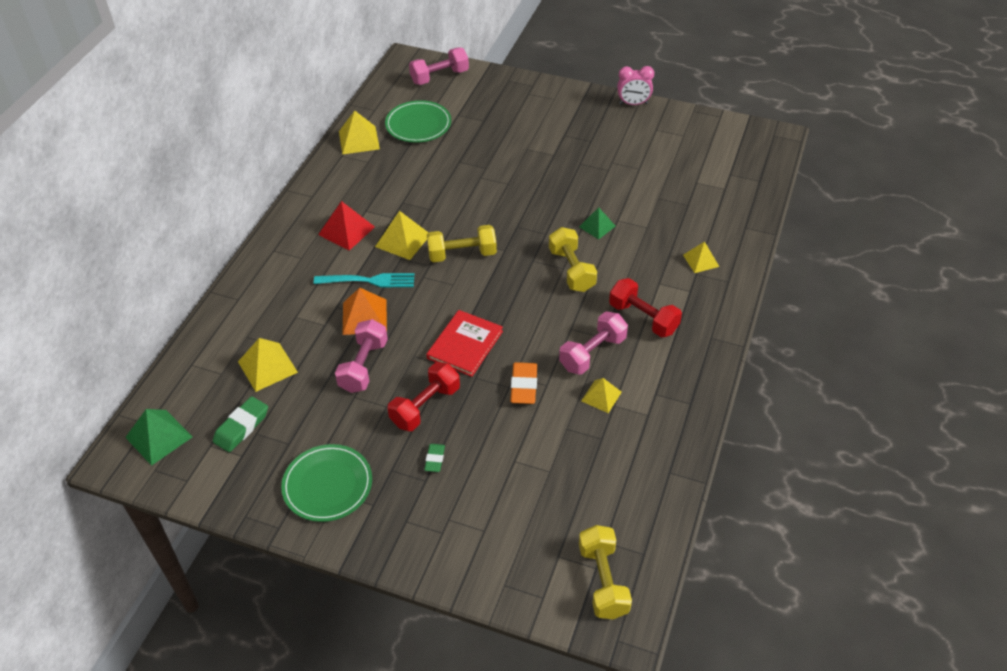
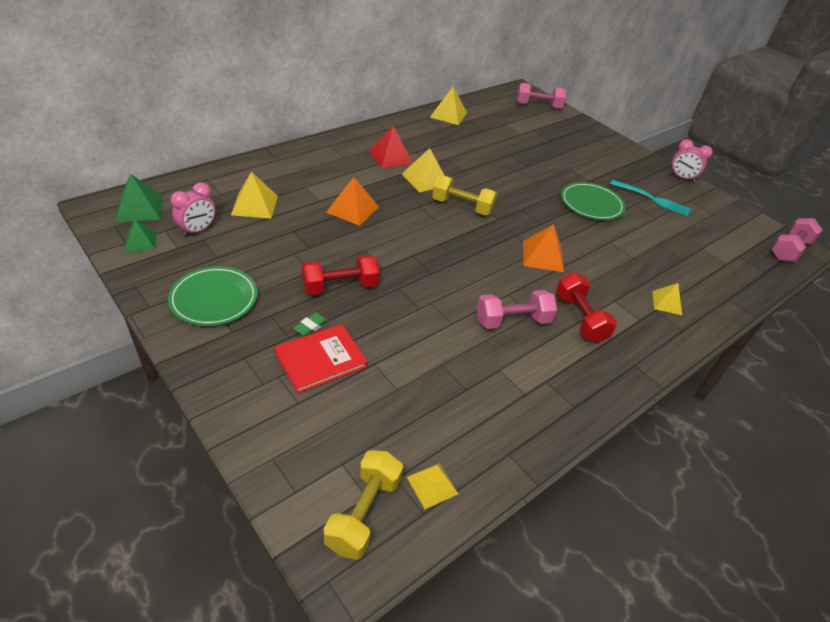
camera: 25 degrees right, 5 degrees down
green eraser [213,396,268,452] -> pink clock [170,182,215,237]
turquoise fork [314,273,415,288] -> turquoise fork moved to [610,180,691,217]
pink dumbbell [335,319,388,393] -> pink dumbbell moved to [771,218,822,262]
green plate [385,100,451,143] -> green plate moved to [561,182,625,220]
red book [426,310,503,377] -> red book moved to [274,324,368,393]
orange eraser [510,362,537,404] -> none
yellow dumbbell [549,227,597,292] -> orange pyramid [523,225,564,272]
green pyramid [579,207,616,239] -> green pyramid moved to [125,220,157,252]
yellow pyramid [581,378,622,413] -> yellow pyramid moved to [407,463,458,509]

